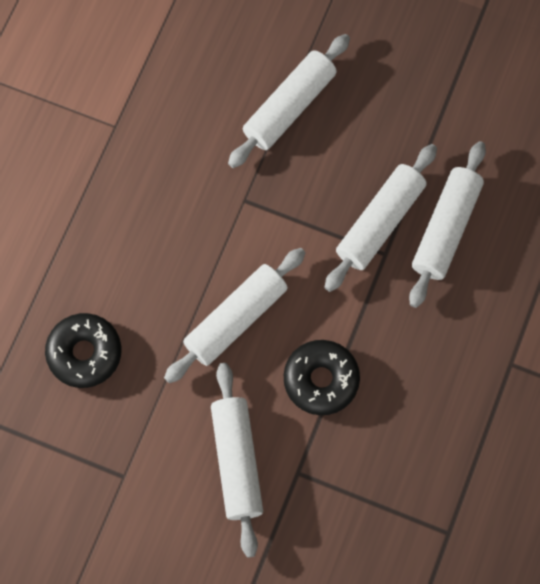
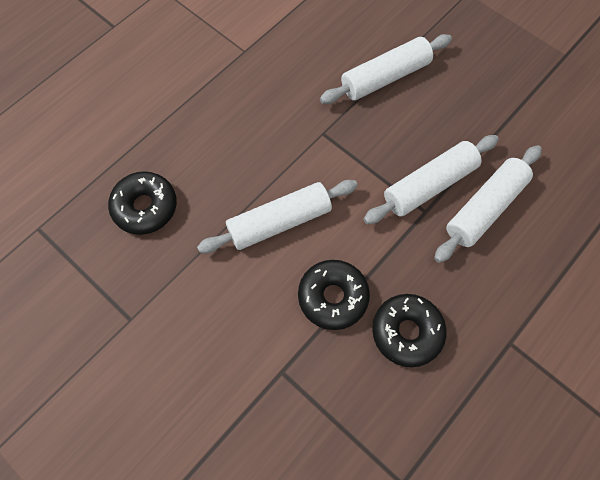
camera: 20 degrees right, 5 degrees down
white rolling pin [211,363,263,558] -> none
none -> black donut [372,294,447,367]

